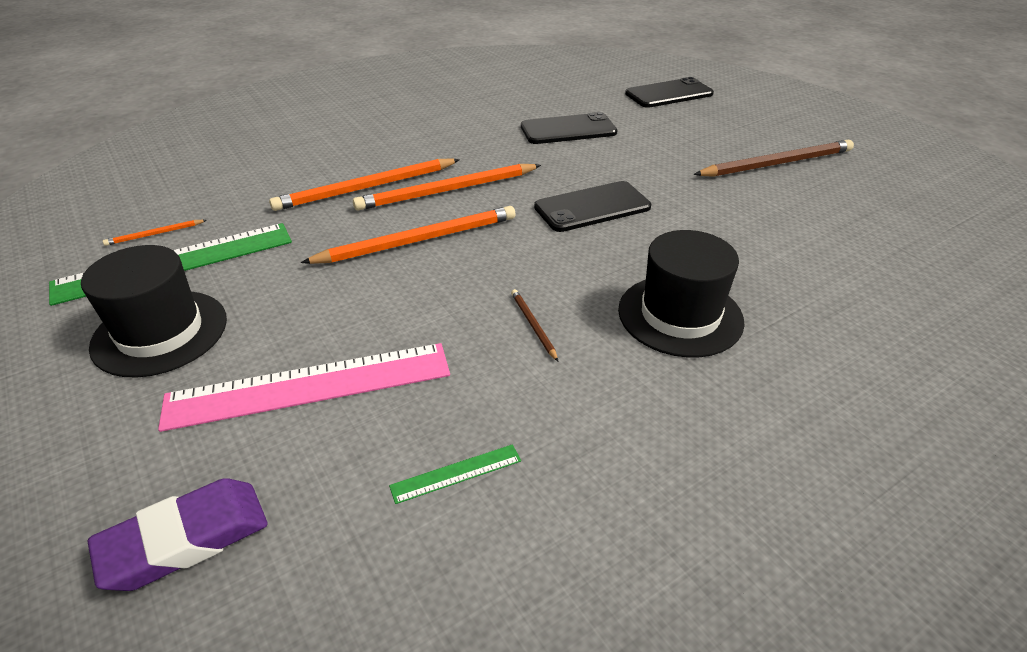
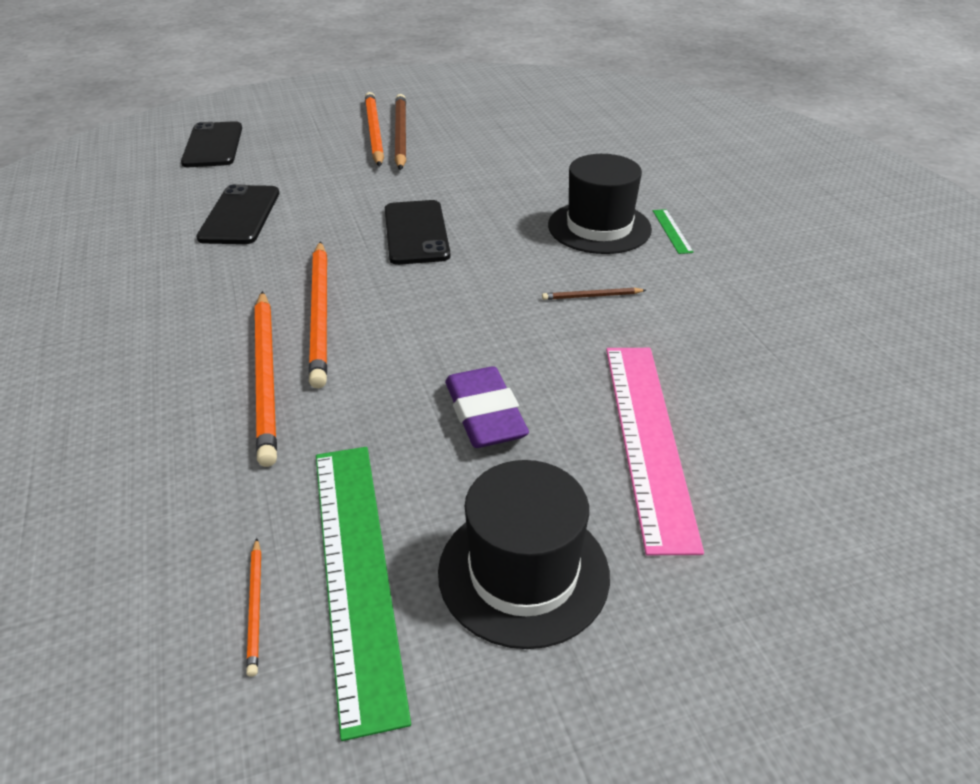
camera: 75 degrees left, 0 degrees up
purple eraser [88,478,268,591] -> purple eraser moved to [445,366,529,448]
orange pencil [301,206,516,264] -> orange pencil moved to [365,92,384,167]
green ruler [389,444,521,504] -> green ruler moved to [653,209,694,254]

